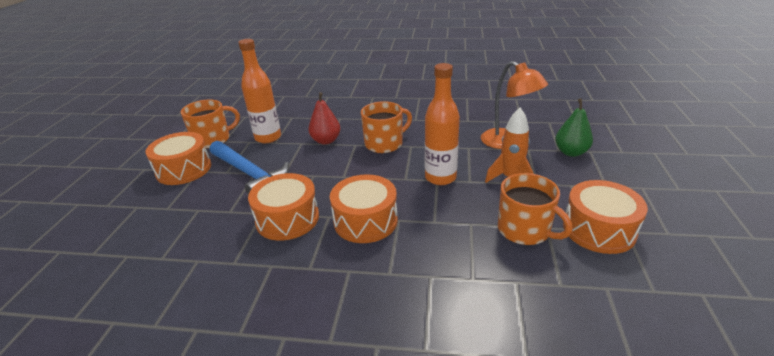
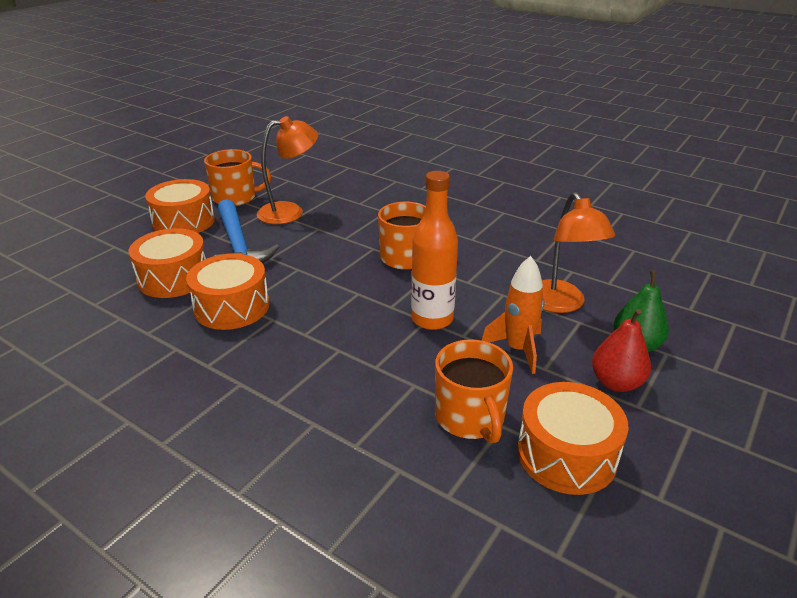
camera: 25 degrees right, 0 degrees up
orange bottle [238,39,281,143] -> orange lamp [257,116,318,224]
red pear [308,92,340,144] -> red pear moved to [592,309,651,392]
orange drum [330,174,398,243] -> orange drum moved to [129,228,206,298]

